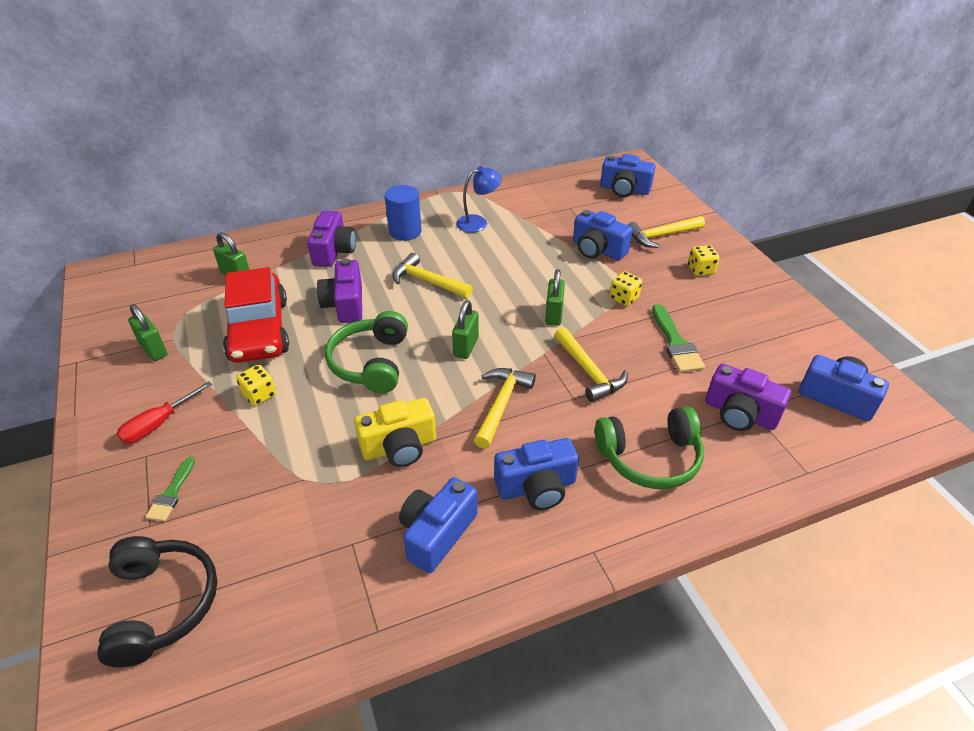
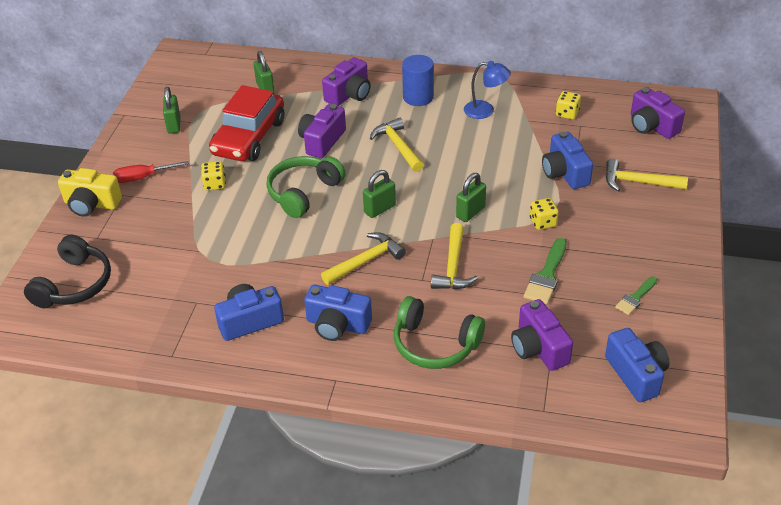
camera: 35 degrees right, 0 degrees up
green brush [145,457,195,521] -> green brush moved to [615,277,657,315]
yellow camera [354,398,436,467] -> yellow camera moved to [58,168,122,217]
blue camera [600,154,655,197] -> purple camera [631,87,685,139]
yellow dice [688,245,720,276] -> yellow dice moved to [556,91,581,120]

